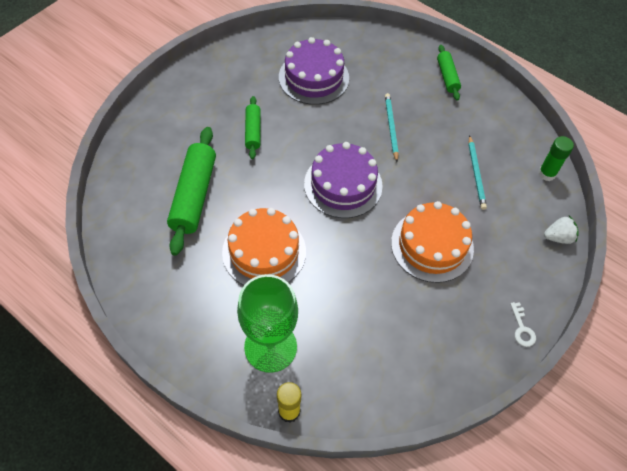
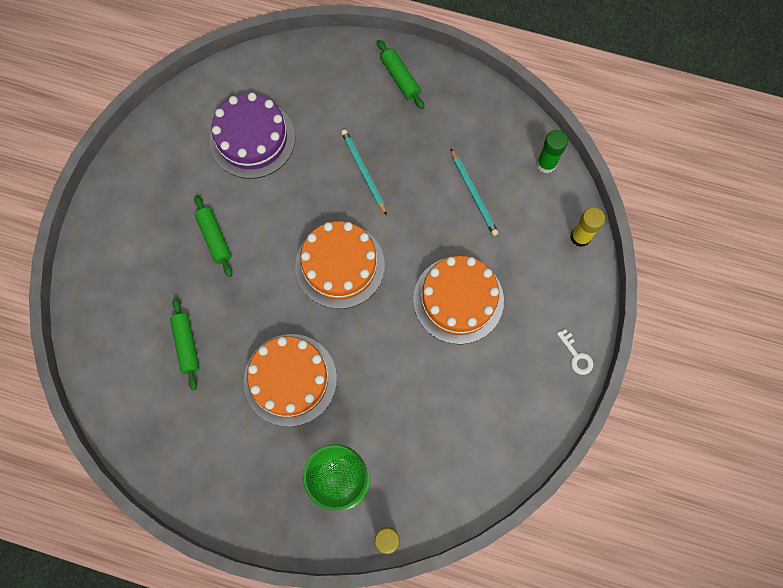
camera: 20 degrees left, 15 degrees up
green rolling pin [167,127,216,256] -> green rolling pin [170,298,200,390], size x0.55
purple cake [304,142,383,218] -> orange cake [295,221,385,309]
white strawberry [544,216,579,244] -> yellow glue stick [570,207,605,247]

